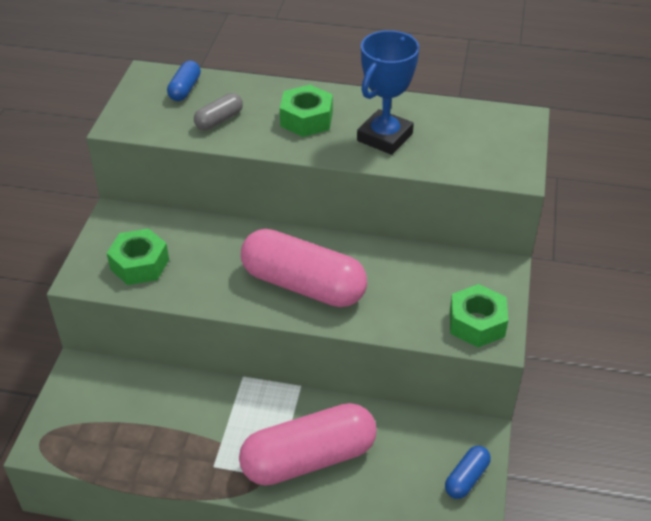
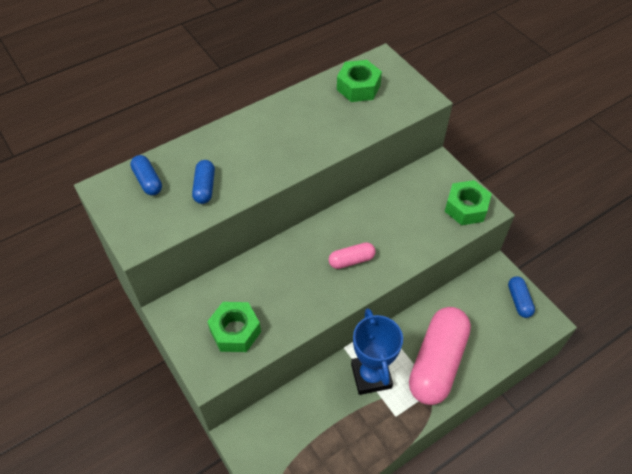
camera: 45 degrees left, 10 degrees up
grey capsule [194,93,243,130] -> blue capsule [192,160,215,204]
pink capsule [241,229,367,307] -> pink capsule [329,242,376,269], size x0.45
green nut [280,85,333,137] -> green nut moved to [337,60,382,102]
blue trophy [357,30,419,155] -> blue trophy moved to [351,308,403,395]

